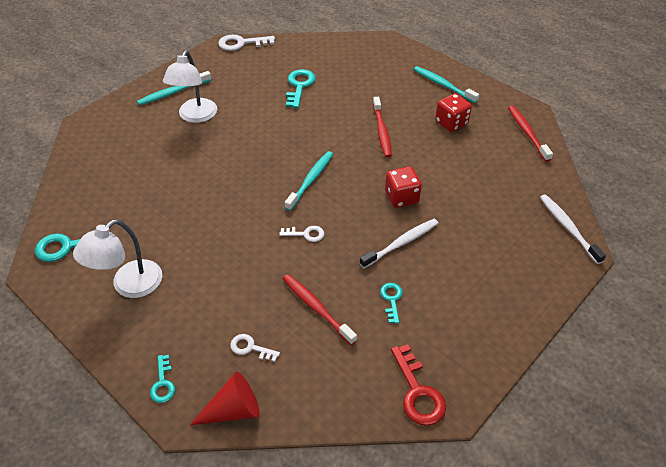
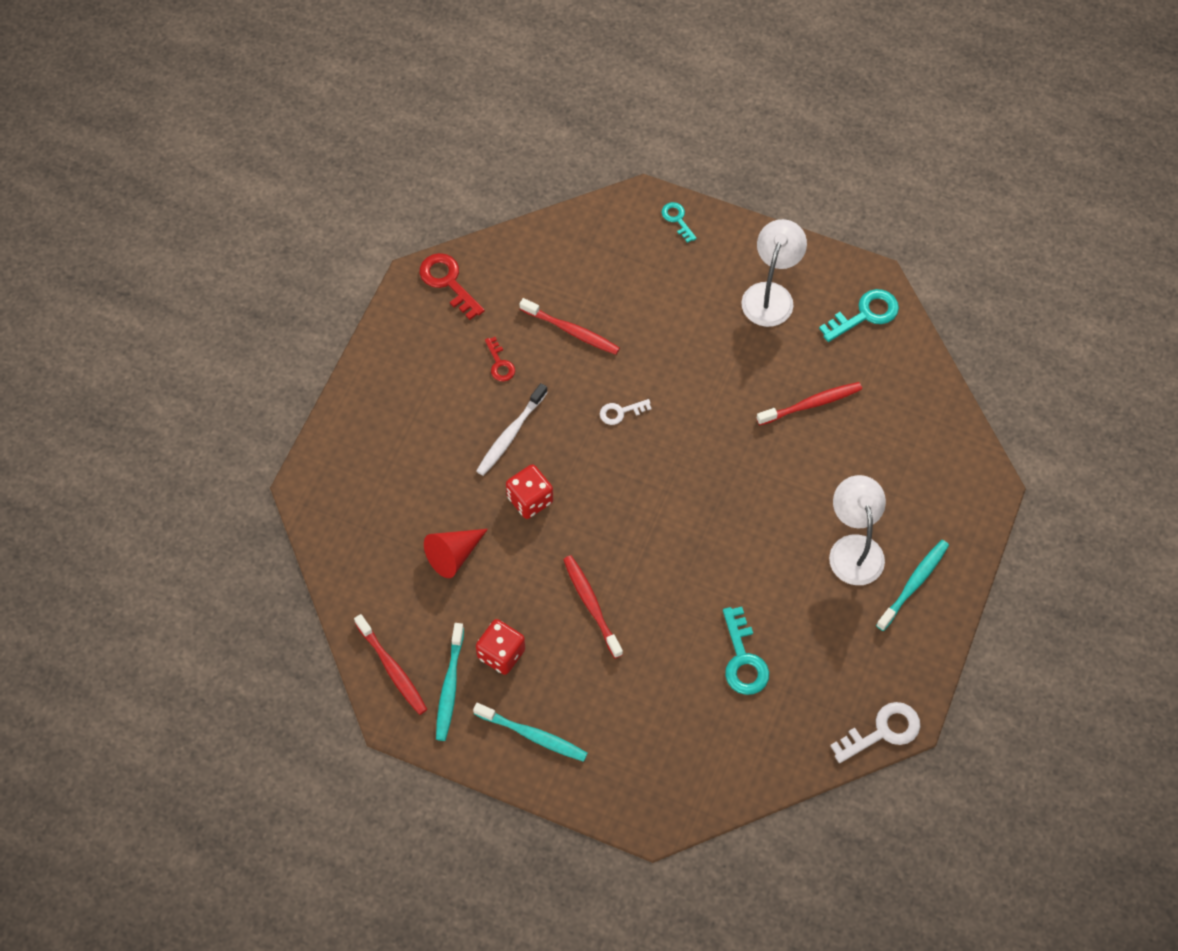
camera: 160 degrees right, 15 degrees up
red cone [190,372,260,425] -> red cone moved to [424,529,488,578]
white key [230,334,280,362] -> none
turquoise toothbrush [285,151,333,211] -> turquoise toothbrush moved to [436,623,464,741]
turquoise key [380,283,403,324] -> red key [485,337,515,381]
white toothbrush [540,194,606,264] -> none
none -> red toothbrush [756,382,862,425]

